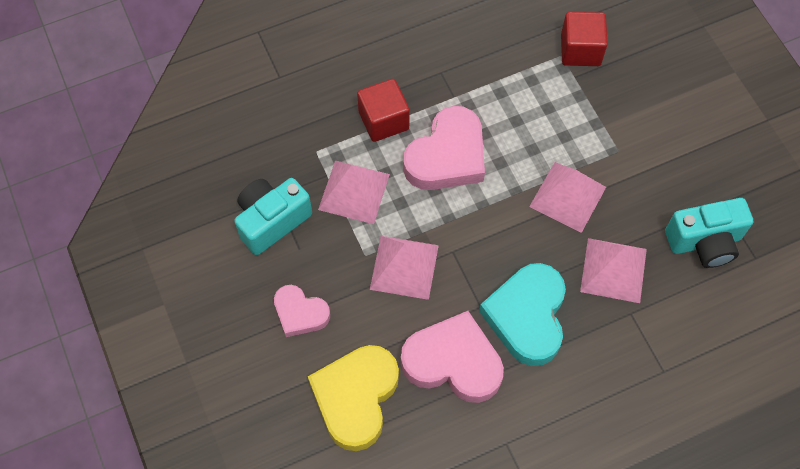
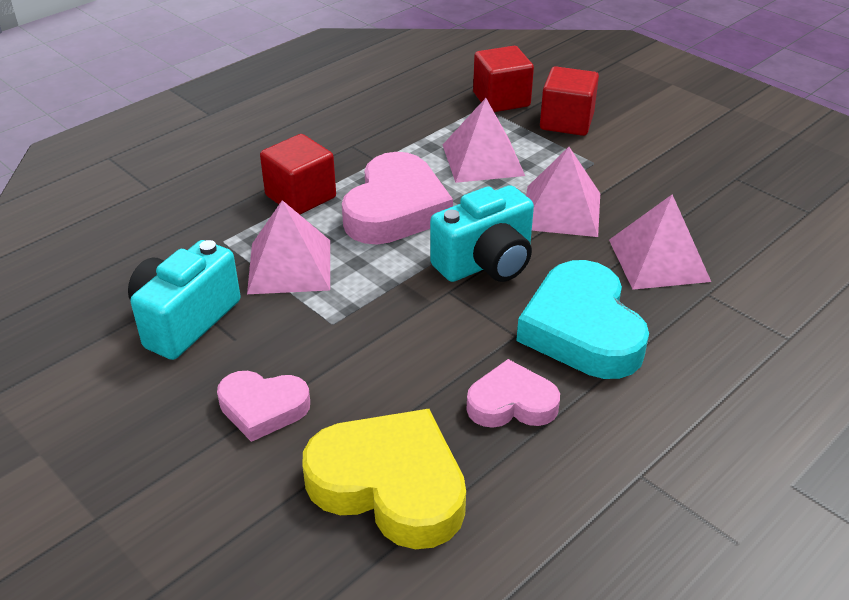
camera: 20 degrees left, 25 degrees down
yellow heart [308,345,399,451] -> yellow heart turned 120 degrees clockwise [302,409,466,549]
pink pyramid [370,236,439,300] -> pink pyramid moved to [443,98,525,183]
pink heart [401,311,504,403] -> pink heart [467,359,560,428], size x0.59
turquoise camera [665,198,753,268] -> turquoise camera moved to [430,185,534,282]
none -> red cube [540,66,599,136]

